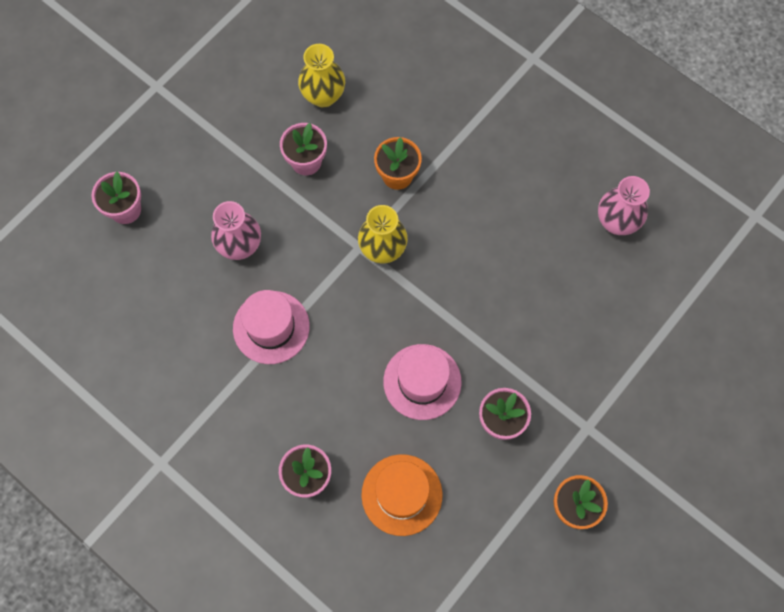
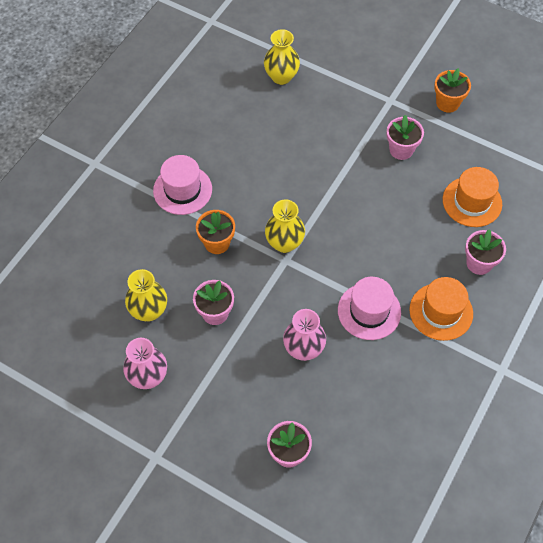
camera: 100 degrees left, 10 degrees down
pink hat [383,344,462,420] -> pink hat moved to [153,155,212,215]
pink vase [598,176,650,235] -> pink vase moved to [123,338,167,389]
none -> yellow vase [264,29,300,85]
none -> orange hat [409,277,473,341]

